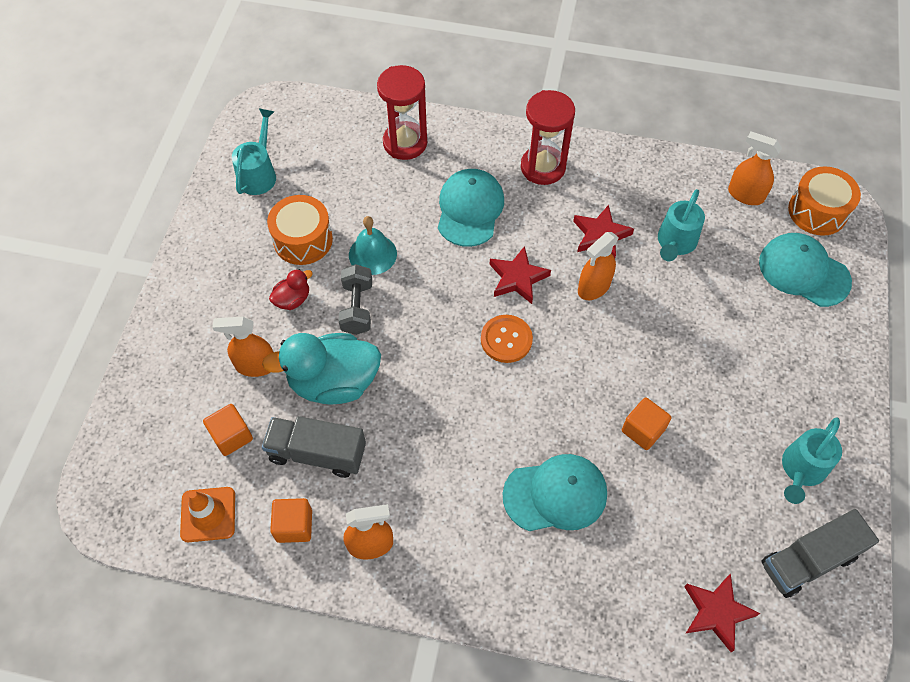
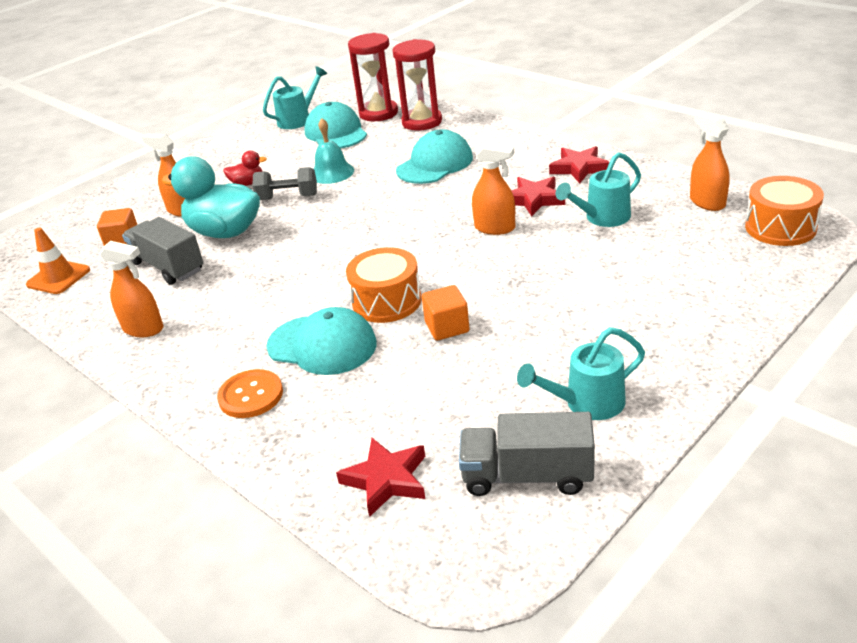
camera: 35 degrees right, 25 degrees down
orange drum [267,195,333,265] -> orange drum moved to [346,247,422,323]
orange cube [270,498,312,543] -> none
grey dumbbell [339,264,372,335] -> grey dumbbell turned 60 degrees clockwise [252,167,317,200]
orange button [481,315,533,363] -> orange button moved to [217,369,283,418]
red star [489,246,551,304] -> red star moved to [549,146,610,183]
red hourglass [521,90,575,185] -> red hourglass moved to [348,33,398,121]
orange spray bottle [578,232,619,300] -> orange spray bottle turned 150 degrees counterclockwise [472,142,515,235]
turquoise cap [759,233,852,307] -> turquoise cap moved to [304,102,367,149]

